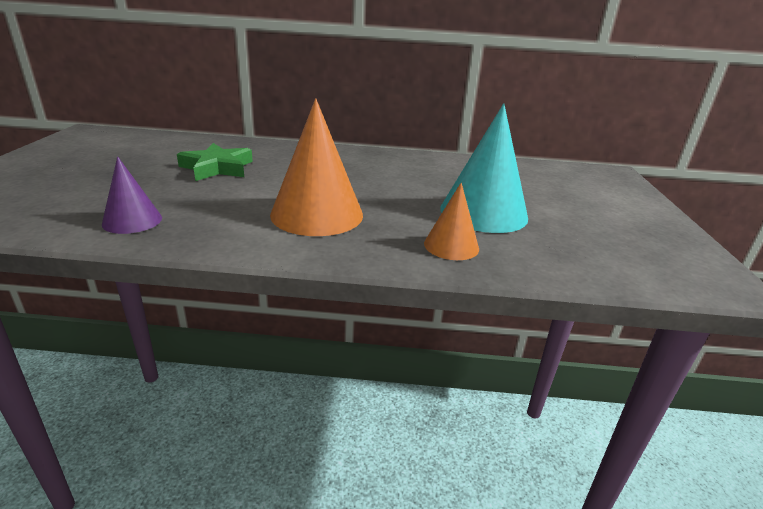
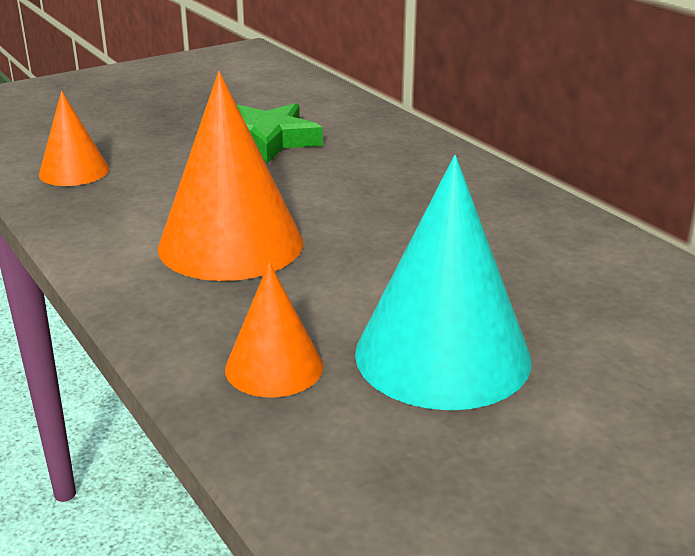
camera: 55 degrees right, 0 degrees up
purple cone [102,156,162,234] -> orange cone [39,91,109,186]

